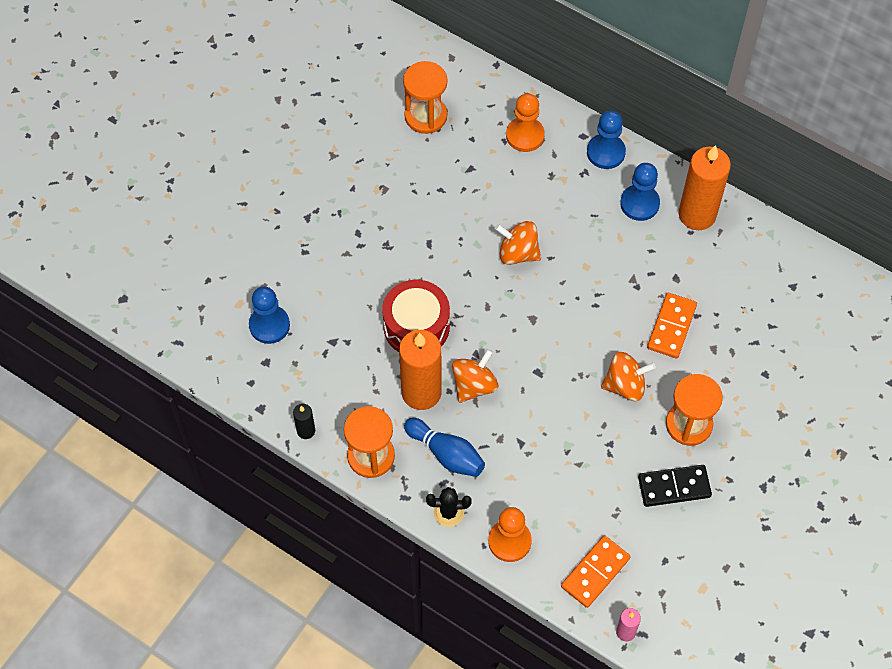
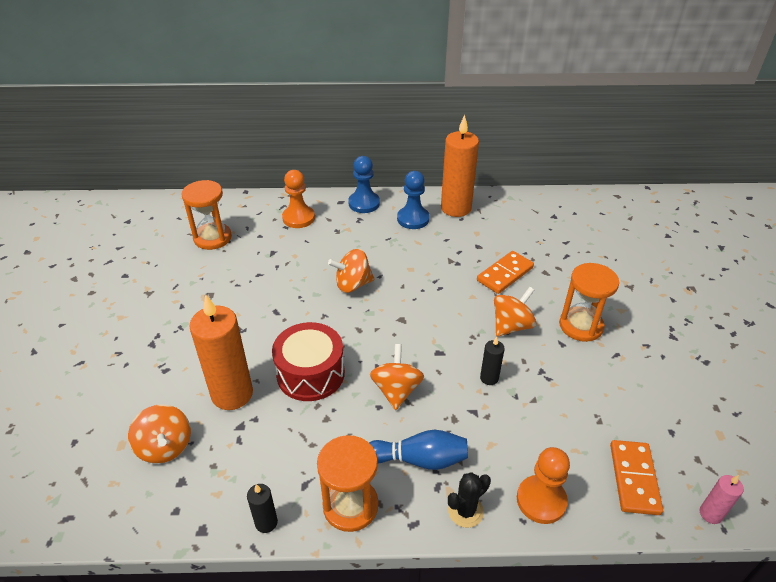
camera: 35 degrees left, 20 degrees down
blue pawn [249,287,290,344] -> orange spinning top [128,404,191,464]
orange candle [399,330,442,410] -> orange candle moved to [189,294,253,410]
black domino [638,465,712,507] -> none
orange domino [647,293,697,359] -> orange domino turned 60 degrees clockwise [477,251,534,294]
none -> black candle [480,337,505,385]

